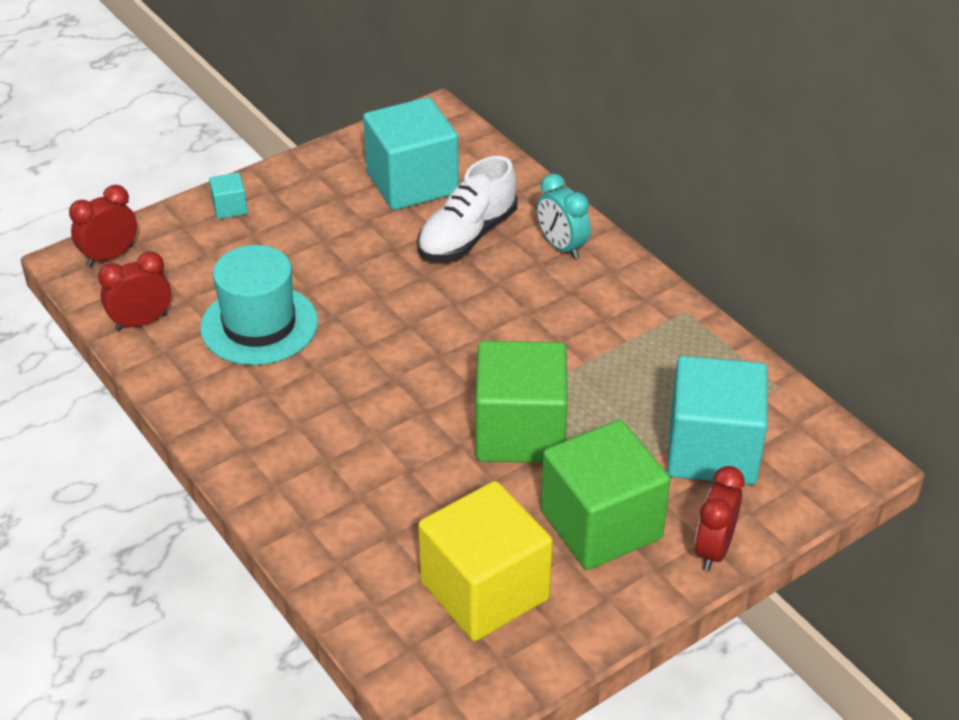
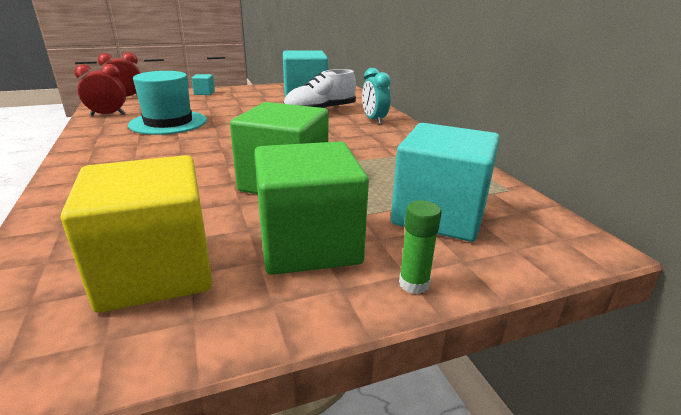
camera: 15 degrees right, 15 degrees down
red clock [695,466,745,571] -> green glue stick [399,200,442,294]

